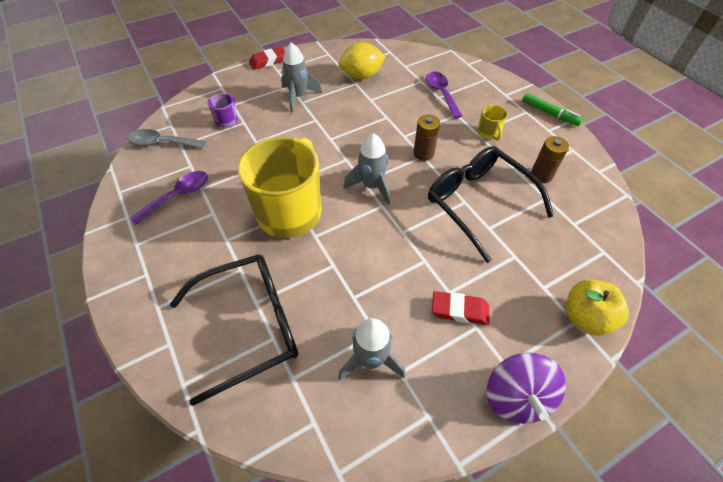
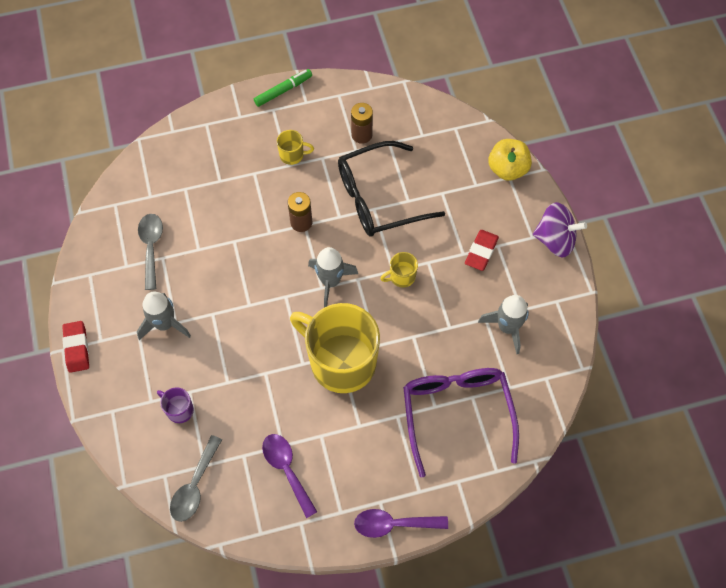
camera: 75 degrees left, 10 degrees up
black glasses [170,254,298,406] -> purple glasses [403,368,519,478]
yellow lemon [338,42,386,79] -> grey spoon [138,214,163,290]
purple spoon [426,72,462,119] -> purple spoon moved to [354,509,448,538]
none -> yellow mug [380,252,418,288]

